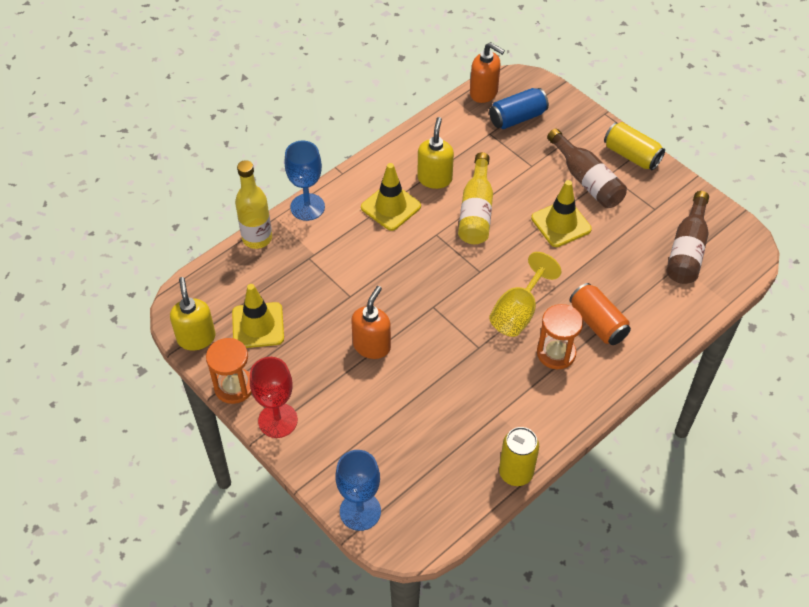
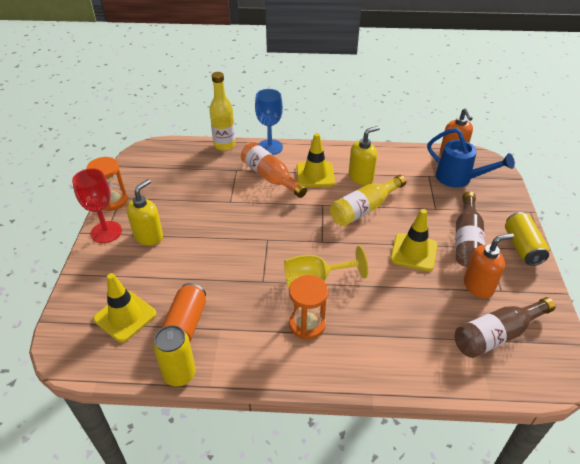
camera: 45 degrees right, 10 degrees down
yellow soap dispenser [170,277,215,350] -> yellow soap dispenser moved to [126,179,163,245]
yellow traffic cone [232,284,284,348] -> yellow traffic cone moved to [93,273,156,343]
blue goblet [336,450,381,531] -> none
orange soap dispenser [351,286,391,359] -> orange soap dispenser moved to [464,233,514,298]
blue can [489,88,549,129] -> blue watering can [427,128,515,188]
orange can [570,283,631,345] -> orange can moved to [161,283,206,342]
none -> orange bottle [241,142,307,198]

